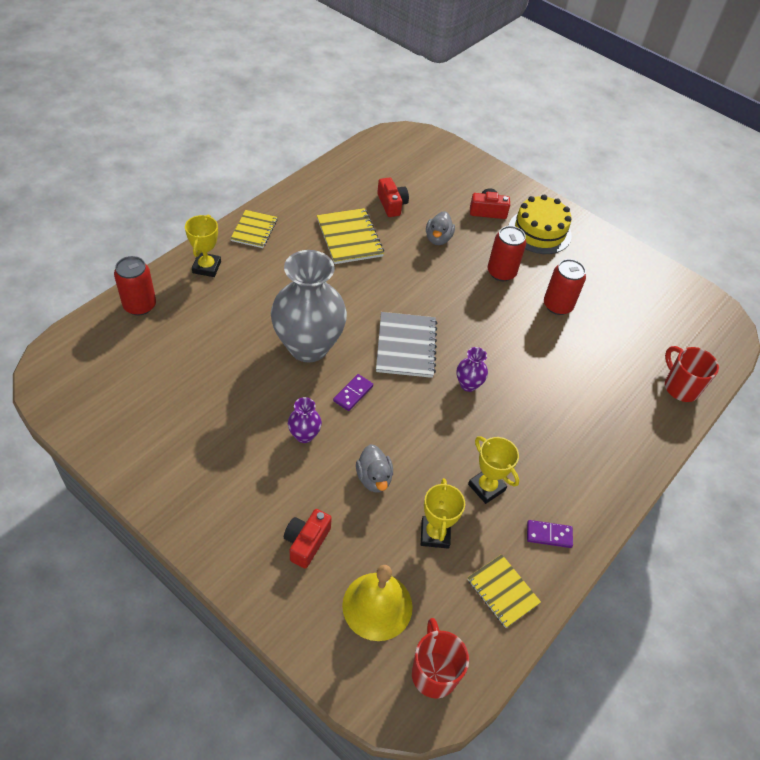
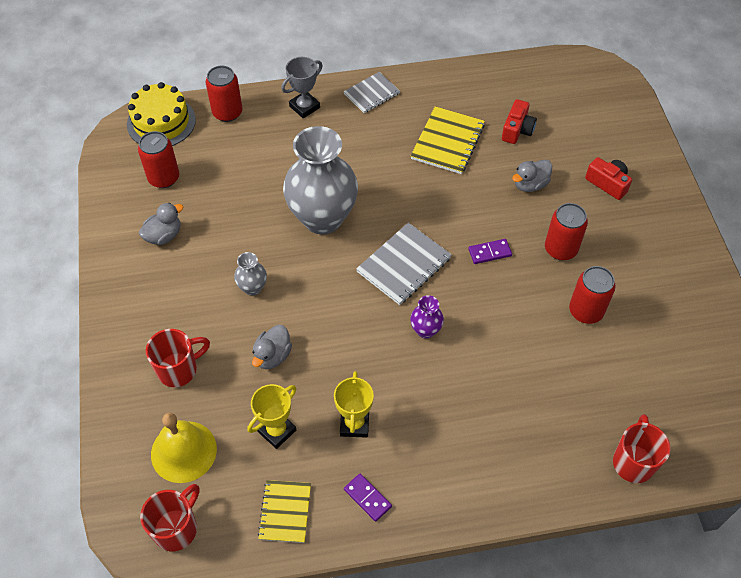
camera: 45 degrees right, 5 degrees up
yellow trophy [185,215,221,277] -> grey trophy [281,57,323,118]
yellow notebook [230,210,277,248] -> grey notebook [343,72,400,113]
red camera [284,509,332,569] -> red mug [146,329,210,387]
purple vase [288,397,322,443] -> grey vase [234,252,267,296]
purple domino [333,374,373,411] -> purple domino moved to [468,239,512,264]
yellow cake [509,195,572,254] -> yellow cake moved to [127,82,196,146]
none -> red can [138,131,179,188]
none -> grey duck [139,203,184,245]

